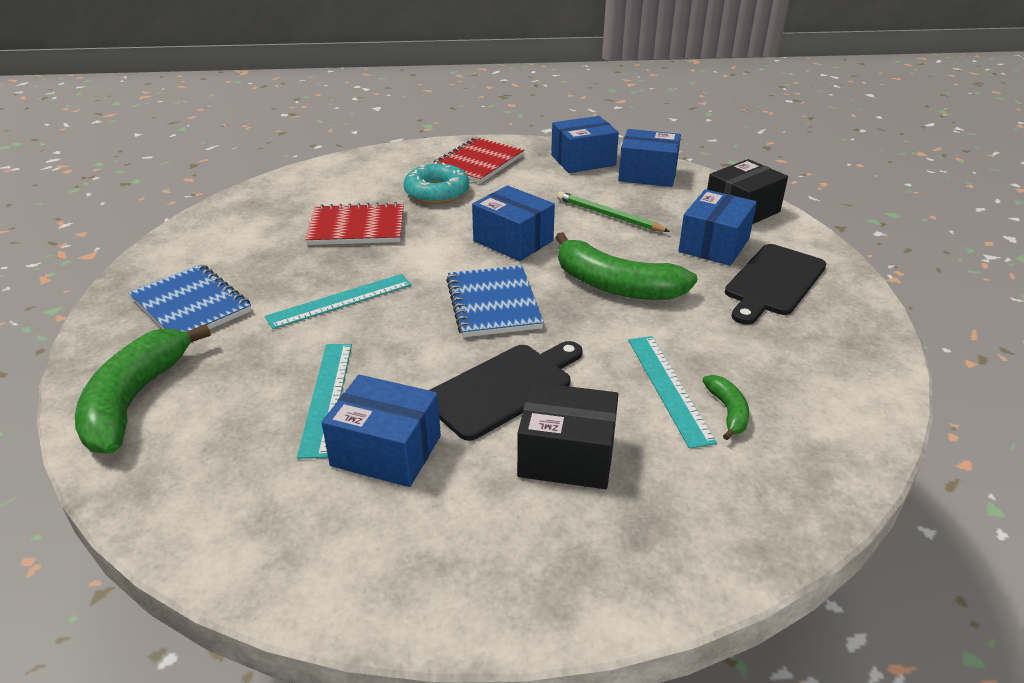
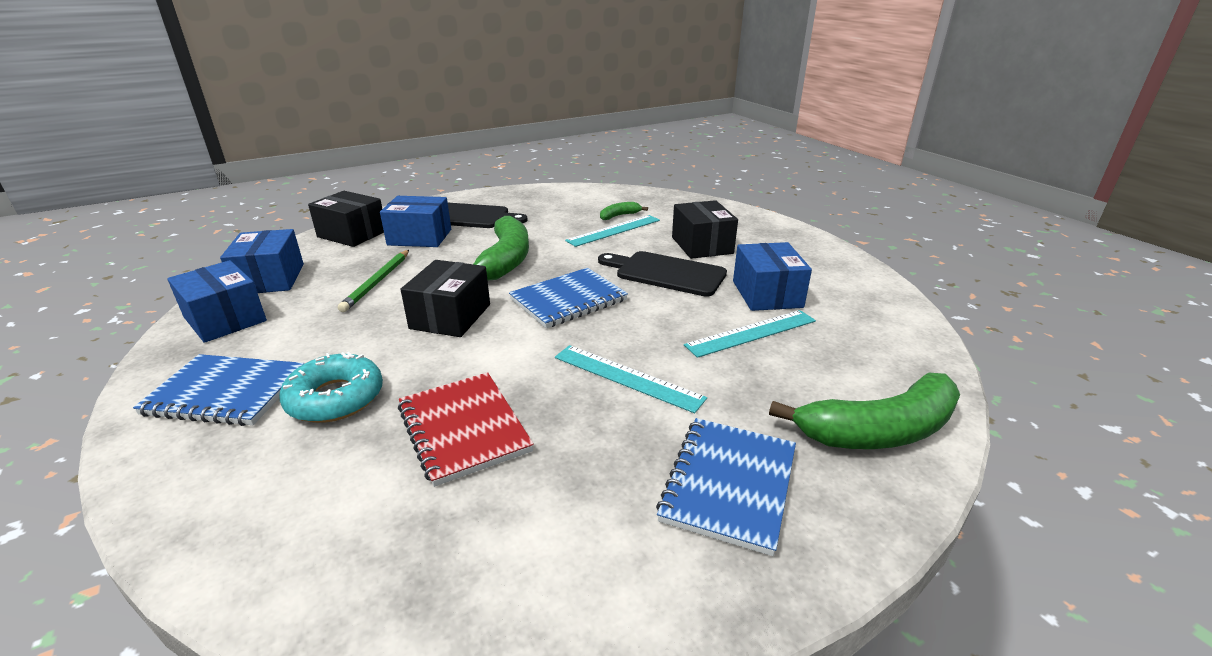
camera: 115 degrees left, 5 degrees down
red notebook [432,137,524,184] -> blue notebook [133,354,305,426]
blue box [472,186,555,261] -> black box [400,260,490,337]

